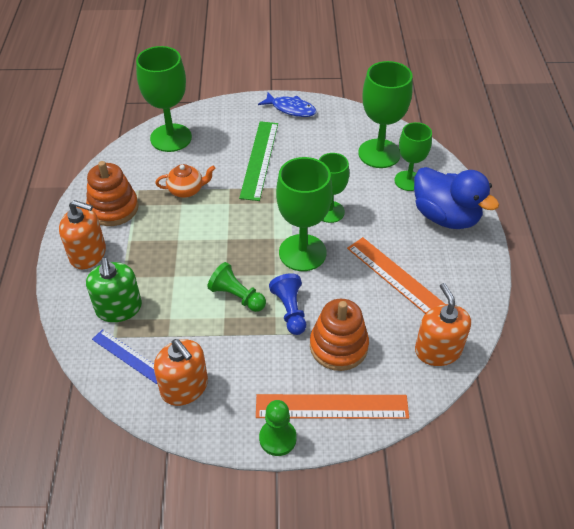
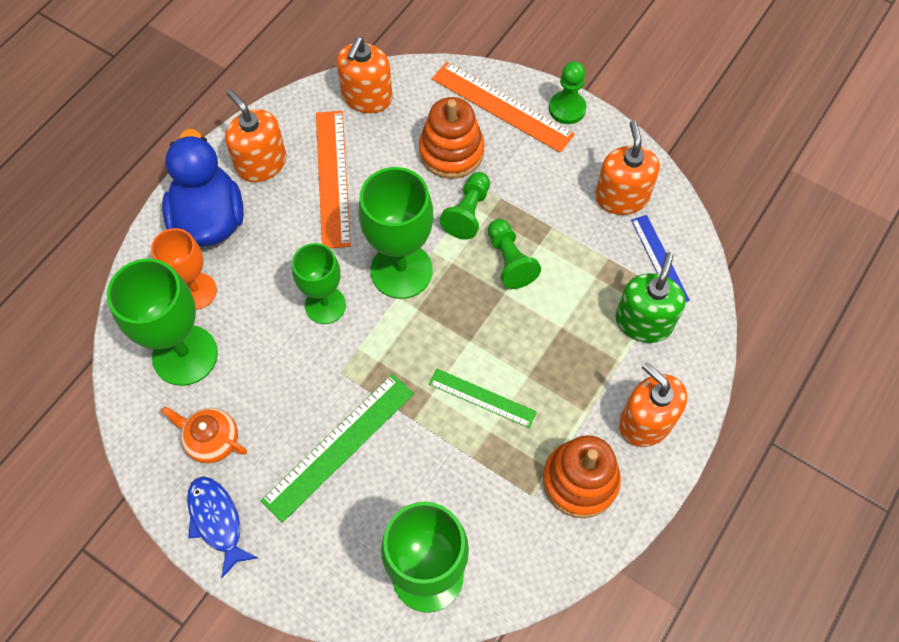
camera: 145 degrees left, 15 degrees up
orange teapot [155,164,215,198] -> orange teapot moved to [161,406,247,463]
blue pawn [269,273,306,335] -> green pawn [439,172,490,240]
green goblet [394,122,432,191] -> orange goblet [151,228,217,310]
none -> orange soap dispenser [225,90,287,182]
none -> green ruler [429,369,537,428]

